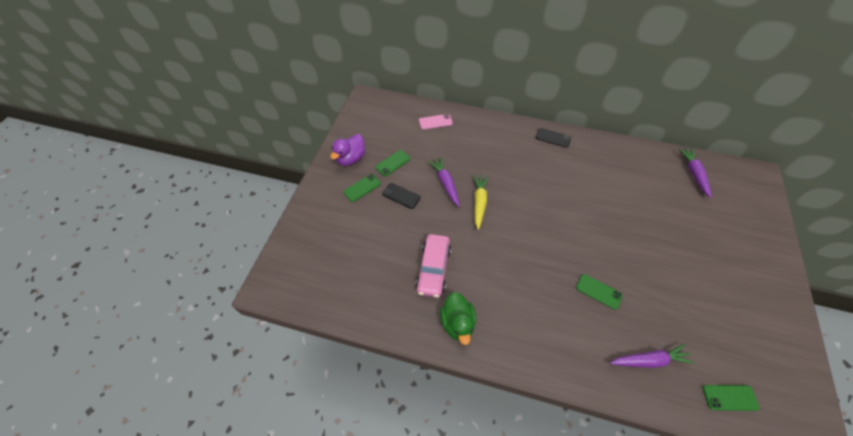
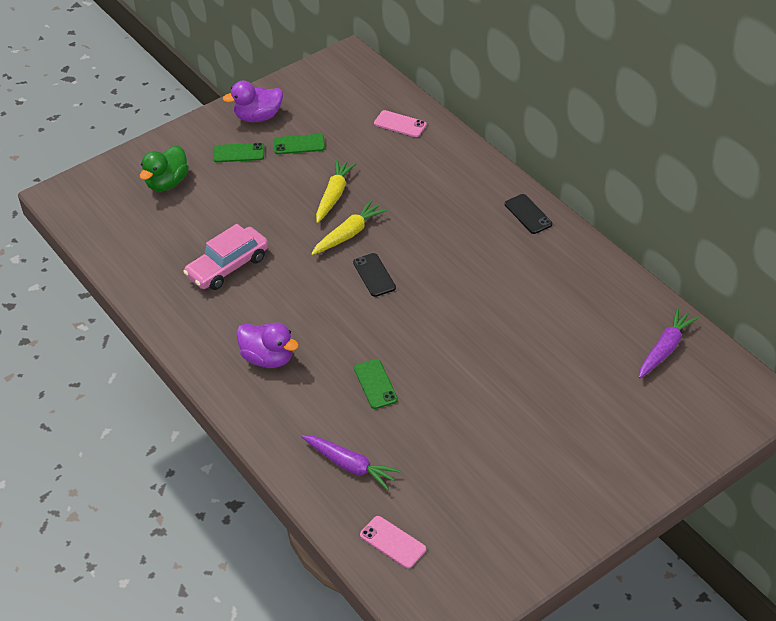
camera: 40 degrees right, 10 degrees down
black phone [382,183,421,209] -> black phone moved to [353,253,396,297]
purple carrot [428,157,460,207] -> yellow carrot [316,159,357,223]
green duck [440,292,476,345] -> green duck moved to [140,145,189,192]
green phone [702,385,759,411] -> pink phone [360,516,426,568]
none -> purple duck [236,323,299,368]

